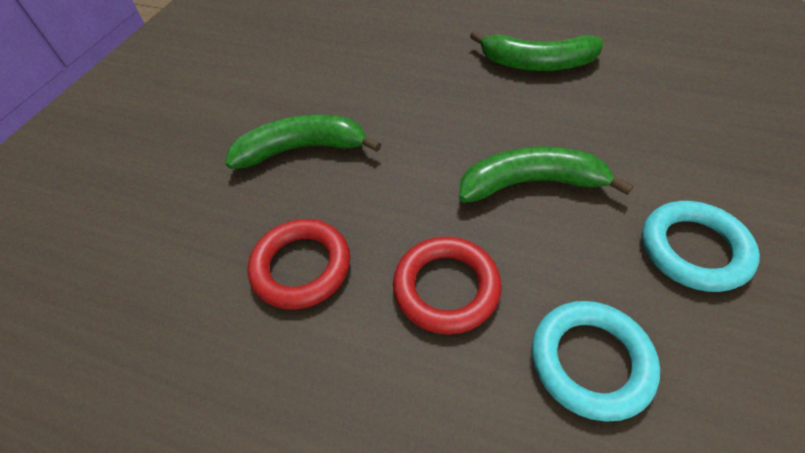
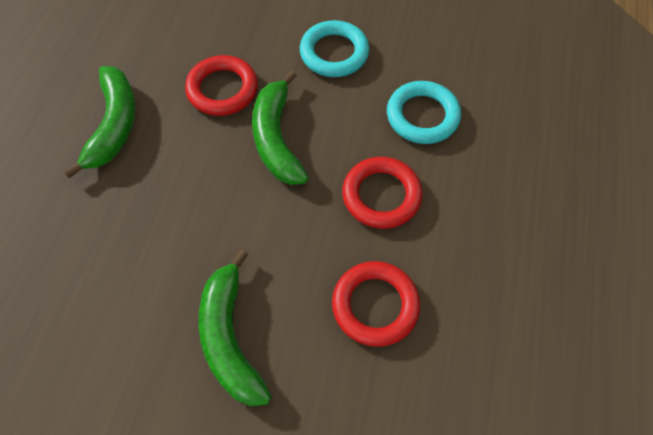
camera: 100 degrees left, 10 degrees up
none -> red ring [185,55,258,116]

